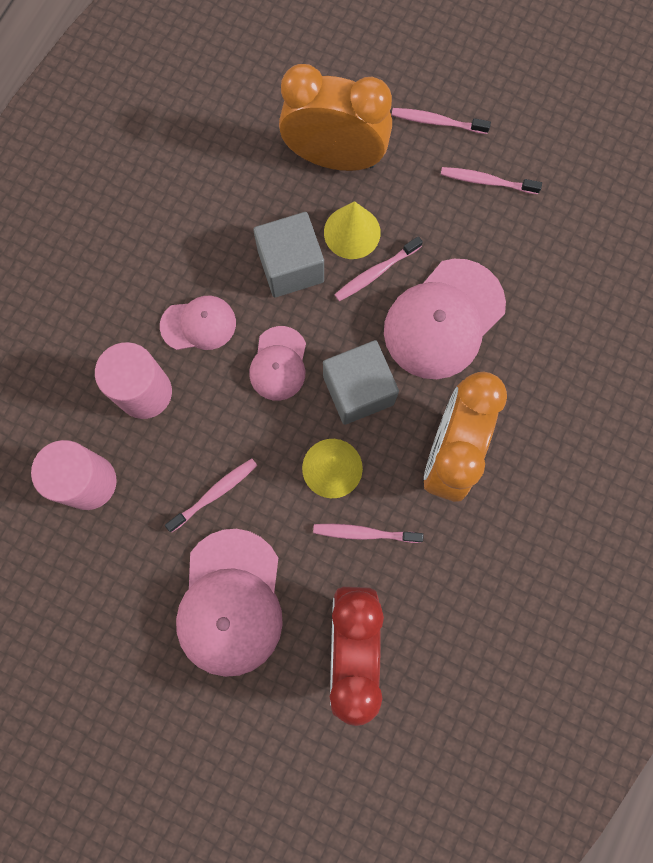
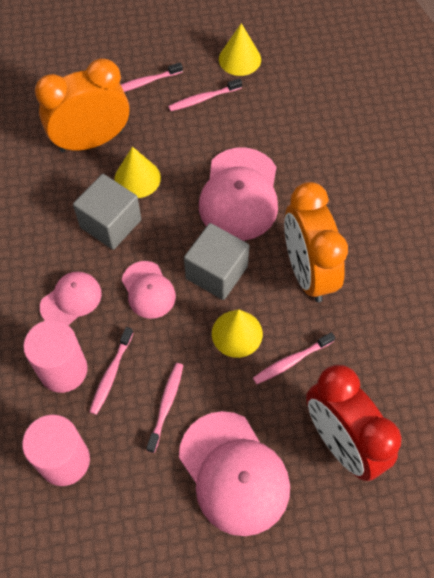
camera: 35 degrees left, 15 degrees down
pink toothbrush [334,236,423,301] -> pink toothbrush moved to [90,327,133,415]
none -> yellow cone [219,23,261,76]

